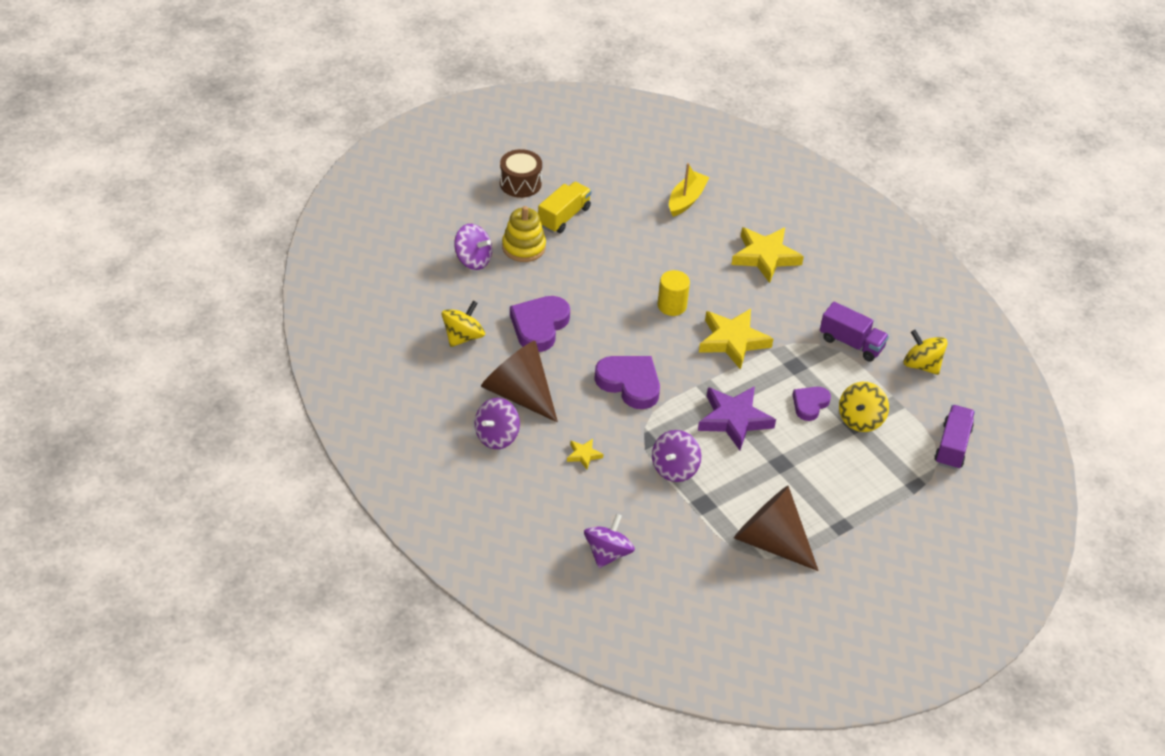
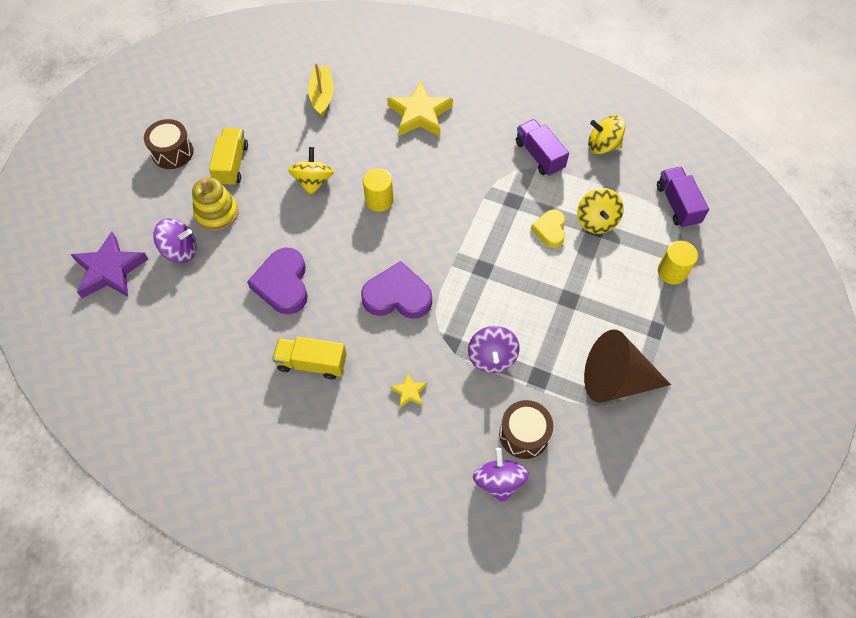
camera: 30 degrees left, 15 degrees up
yellow spinning top [442,301,485,347] -> yellow spinning top moved to [288,147,334,196]
purple spinning top [475,398,520,449] -> none
brown cone [481,341,558,423] -> yellow truck [272,337,347,380]
purple star [698,386,776,450] -> purple star moved to [71,231,149,298]
yellow star [699,309,773,370] -> none
purple heart [793,387,831,421] -> yellow heart [531,209,565,248]
purple truck [820,302,889,362] -> purple truck turned 120 degrees counterclockwise [516,119,569,176]
none -> brown drum [499,400,553,459]
none -> yellow cylinder [658,241,698,284]

